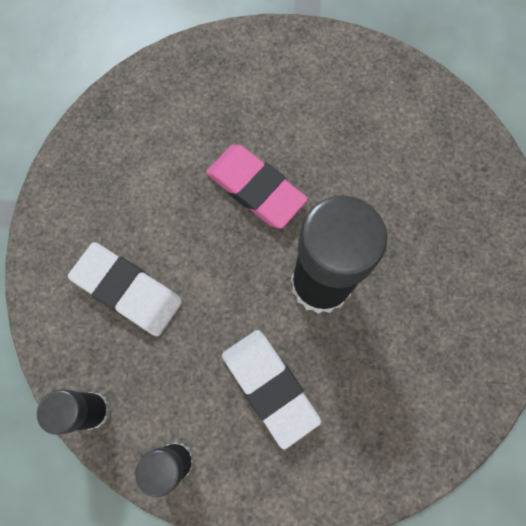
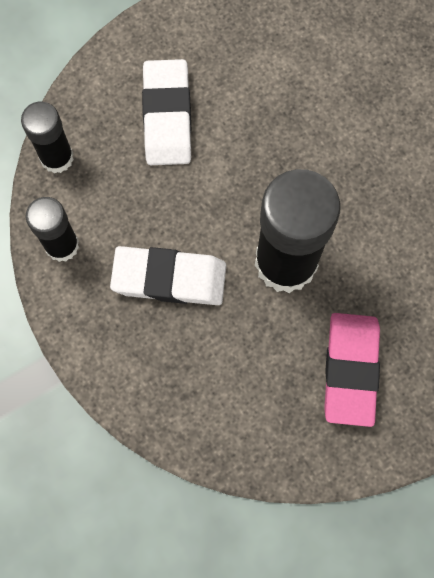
camera: 55 degrees right, 0 degrees up
pink eraser [206,145,308,229] -> pink eraser moved to [324,313,380,427]
white eraser [222,330,321,449] -> white eraser turned 75 degrees clockwise [110,246,226,305]

